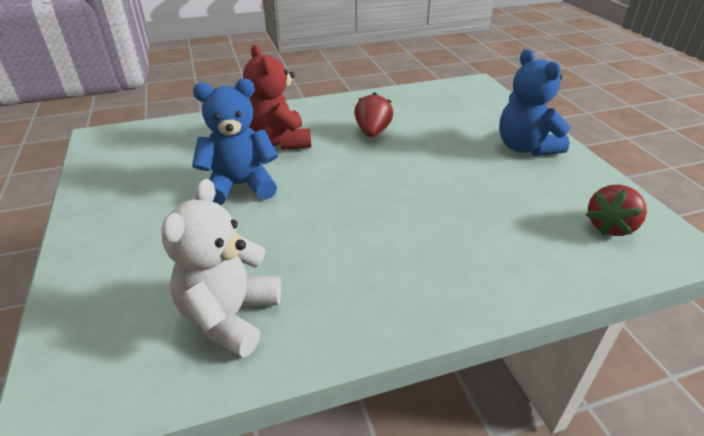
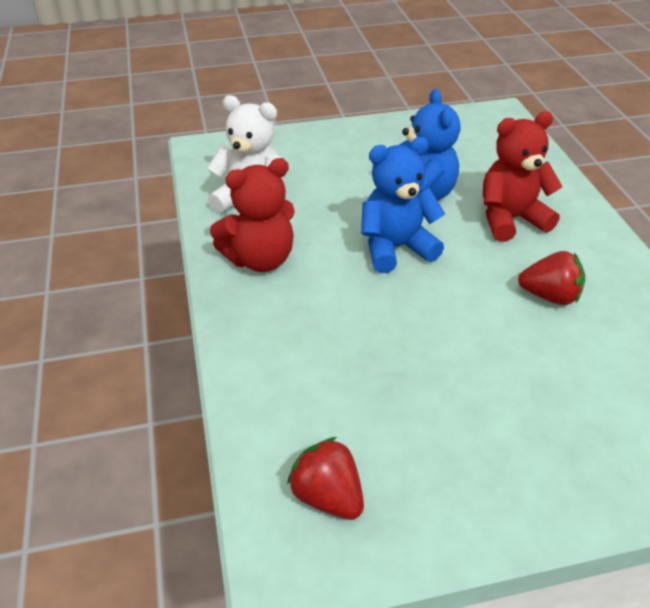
camera: 95 degrees right, 5 degrees up
blue teddy bear [499,49,570,156] -> blue teddy bear moved to [361,137,445,273]
none -> red teddy bear [210,158,295,272]

